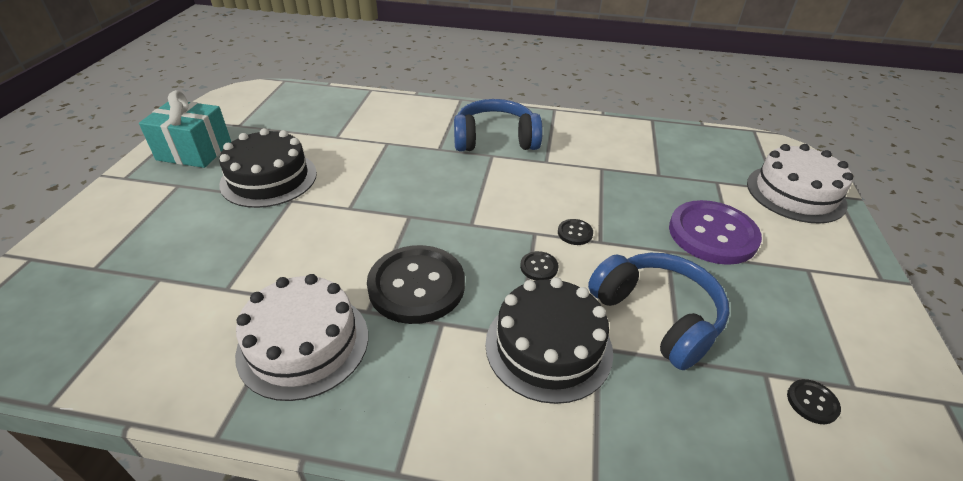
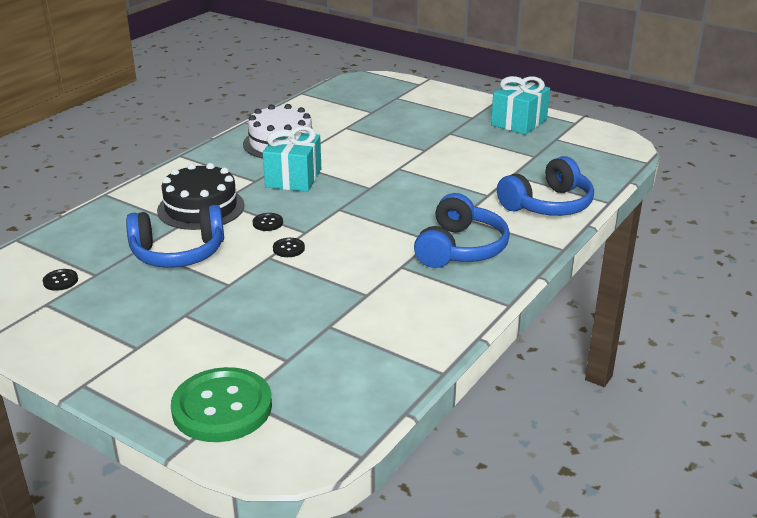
camera: 115 degrees right, 10 degrees down
black cake [219,128,317,208] -> none
black button [367,245,465,324] -> turquoise gift [263,126,321,192]
purple button [669,200,762,265] -> none
white cake [747,144,853,224] -> green button [171,367,272,442]
none -> blue headphones [497,156,594,216]

